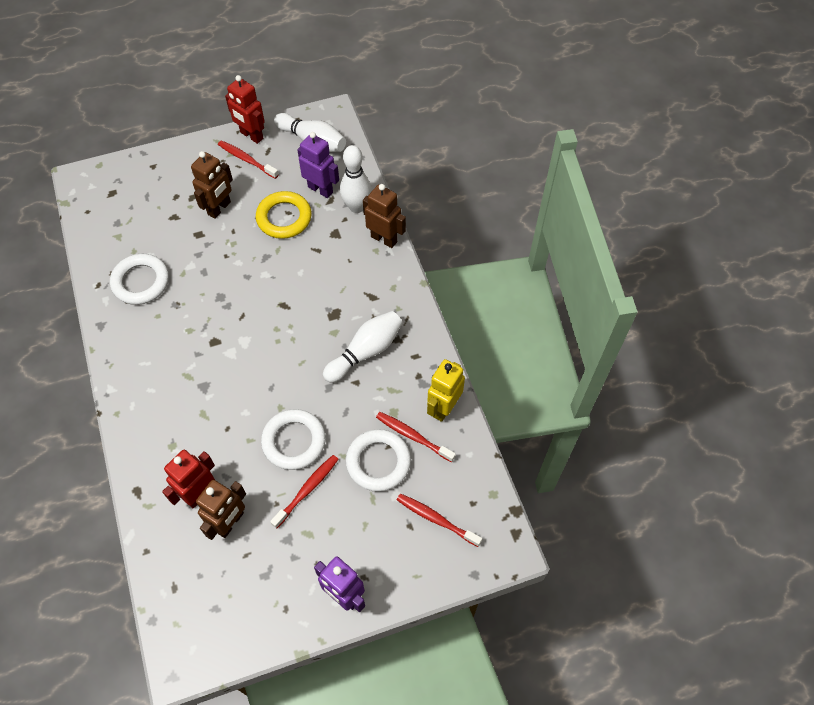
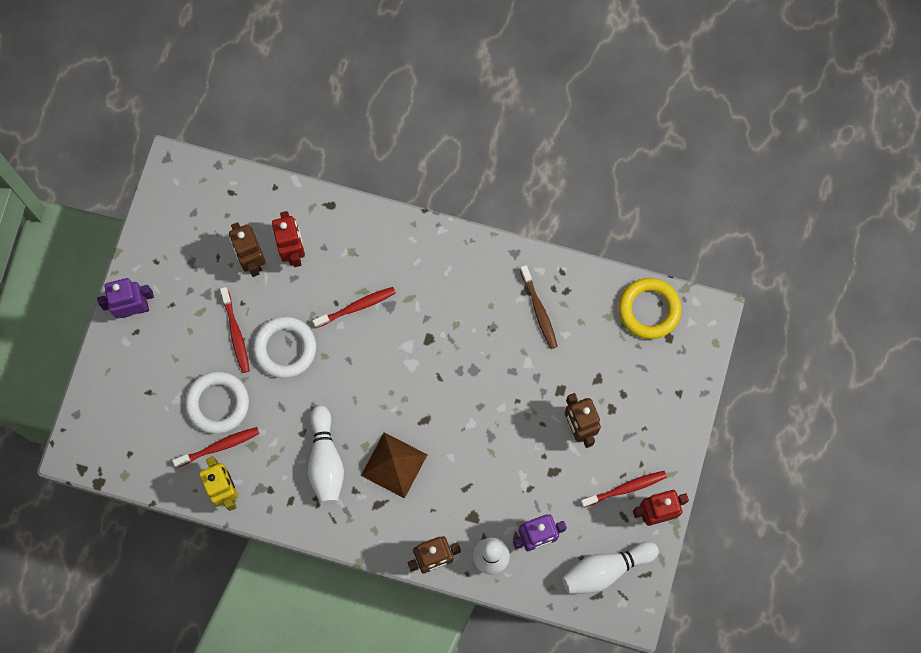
camera: 125 degrees right, 15 degrees up
white ring [110,254,169,305] -> brown toothbrush [520,265,558,349]
yellow ring [256,191,312,239] -> yellow ring moved to [619,278,682,339]
red toothbrush [397,494,482,547] -> red toothbrush moved to [312,287,396,328]
none -> brown pyramid [361,432,428,498]

